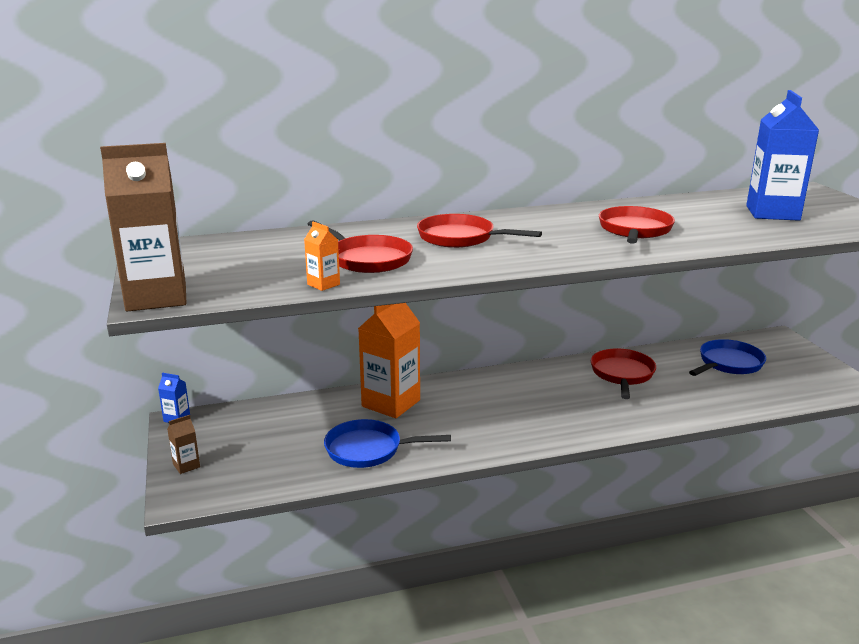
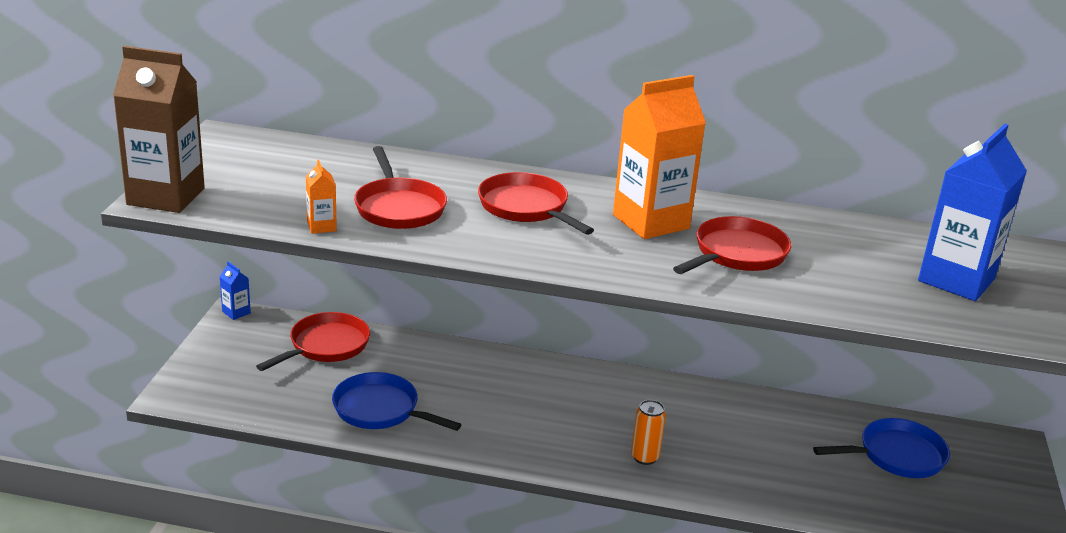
camera: 25 degrees right, 5 degrees up
brown carton [167,415,200,474] -> none
orange carton [358,303,420,418] -> orange carton moved to [613,75,706,239]
red pan [591,348,656,399] -> red pan moved to [256,312,370,371]
none -> orange can [631,400,666,465]

